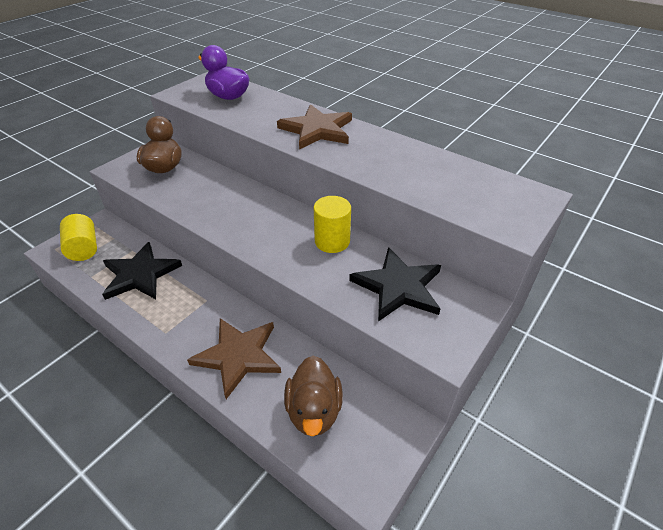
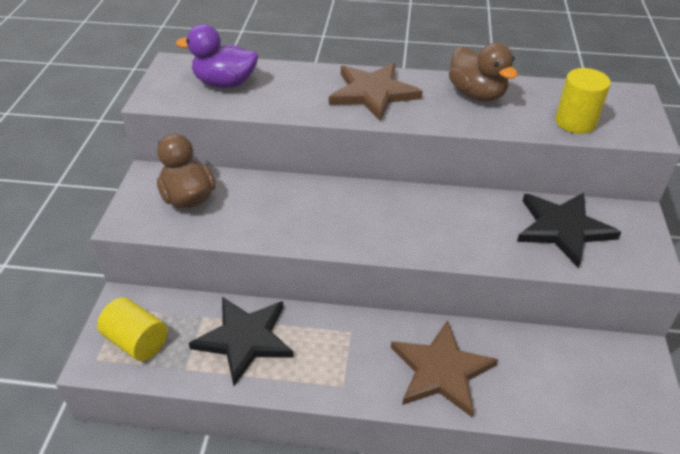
camera: 30 degrees left, 0 degrees up
brown duck [284,356,343,436] -> brown duck moved to [449,43,518,101]
yellow cylinder [313,196,351,253] -> yellow cylinder moved to [555,68,611,134]

